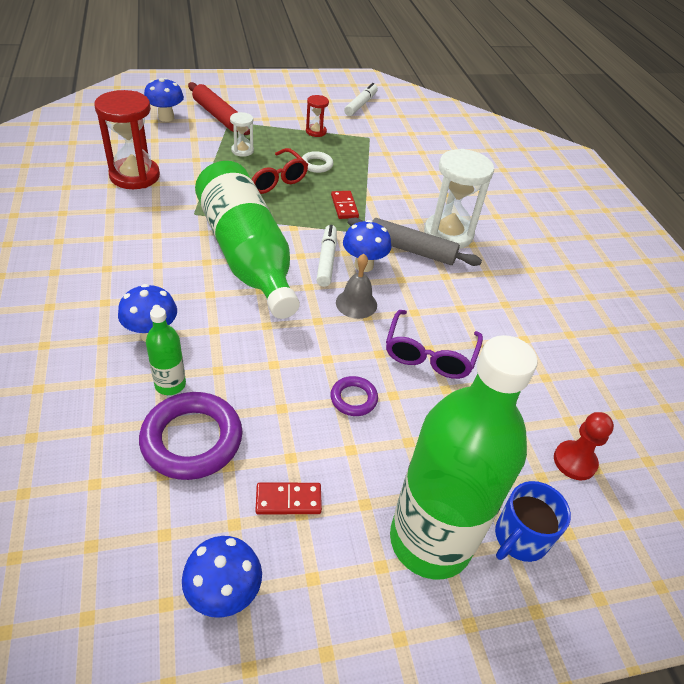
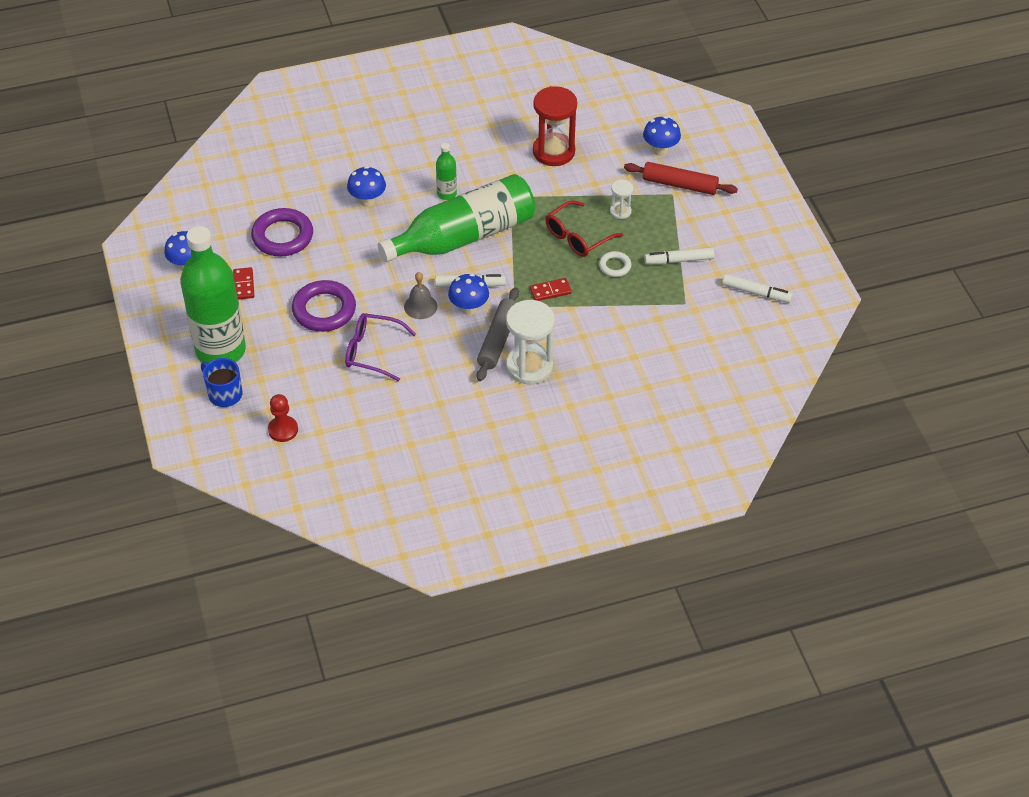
camera: 90 degrees right, 5 degrees up
green bottle [146,307,186,395] -> green bottle moved to [436,143,457,200]
red rolling pin [188,82,250,135] -> red rolling pin turned 60 degrees clockwise [624,162,738,195]
red hourglass [306,95,329,137] -> white marker [644,247,714,264]
purple ring [330,376,378,416] -> purple ring [292,280,356,332], size x1.92

